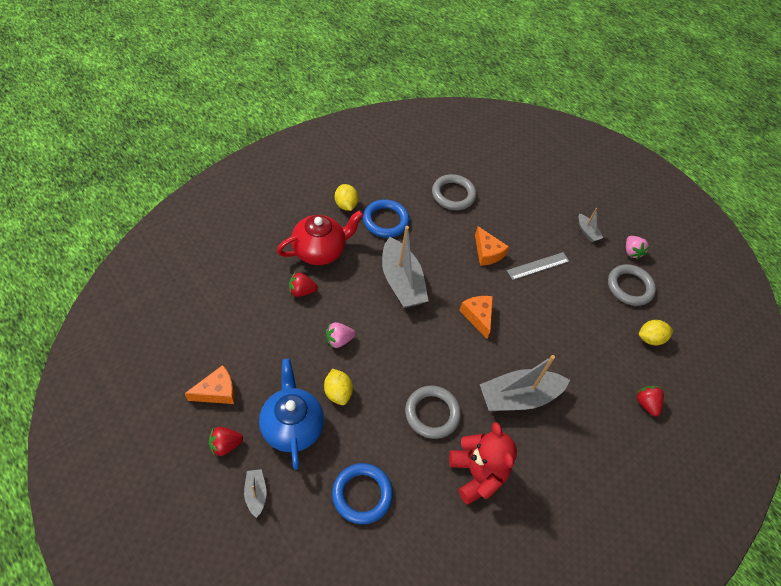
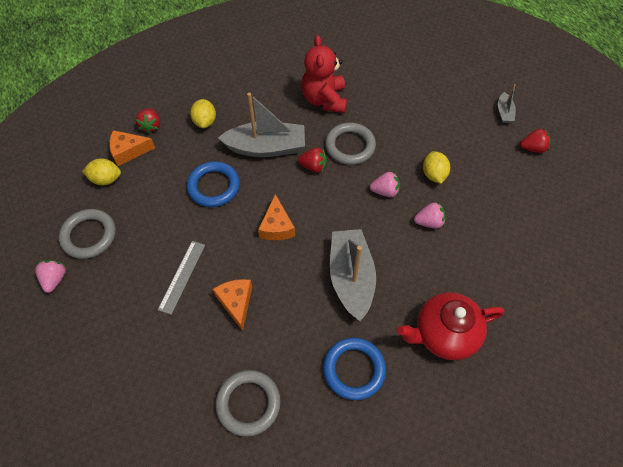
camera: 160 degrees left, 5 degrees up
orange cheese [185,365,235,404] -> orange cheese moved to [109,130,155,166]
blue teapot [259,359,324,470] -> none
red strawberry [289,273,318,297] -> red strawberry moved to [298,148,327,173]
blue ring [332,463,393,524] -> blue ring moved to [187,161,240,207]
yellow lemon [335,184,358,211] -> yellow lemon moved to [190,99,216,128]
grey ruler [507,252,569,280] -> grey ruler turned 60 degrees counterclockwise [158,241,205,315]
grey boat [579,208,603,242] -> none
none -> pink strawberry [370,172,400,197]

